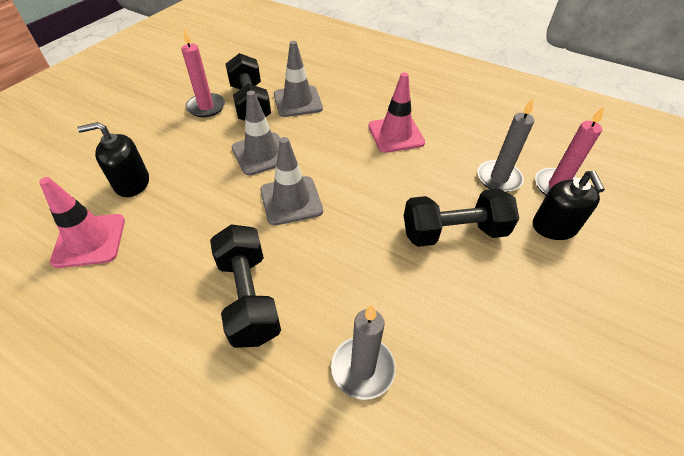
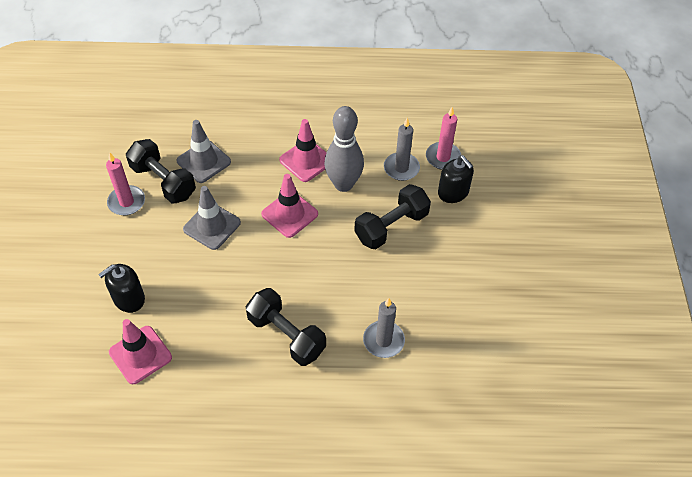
camera: 30 degrees left, 5 degrees up
grey traffic cone [260,137,323,226] -> none
none -> pink traffic cone [261,174,318,238]
none -> grey bowling pin [324,106,364,192]

